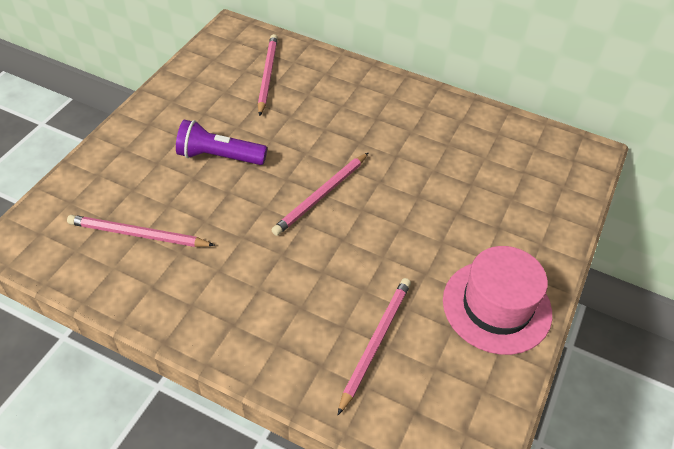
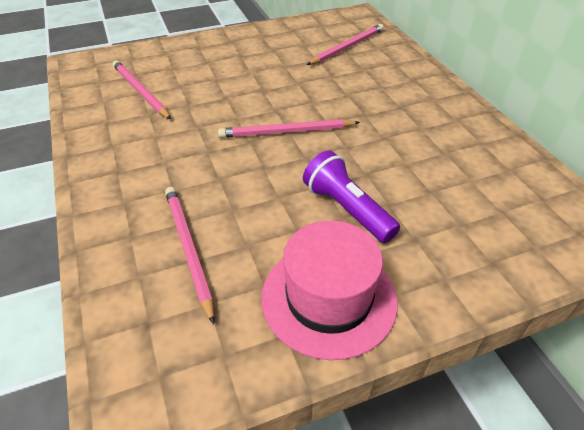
camera: 45 degrees right, 5 degrees down
purple flashlight [176,120,267,165] -> purple flashlight moved to [303,150,400,243]
pink pencil [338,278,411,415] -> pink pencil turned 90 degrees counterclockwise [165,187,215,324]

